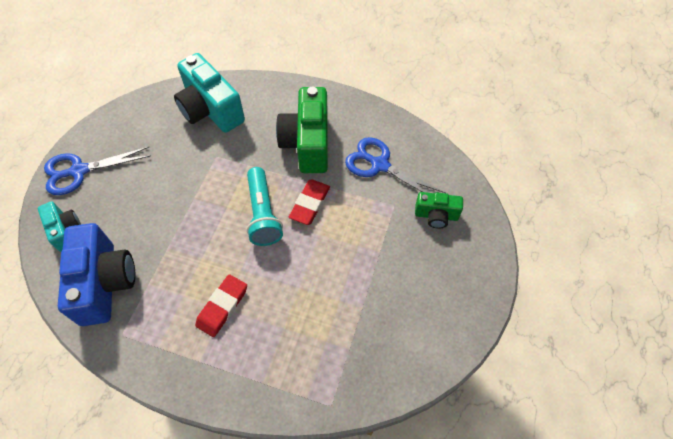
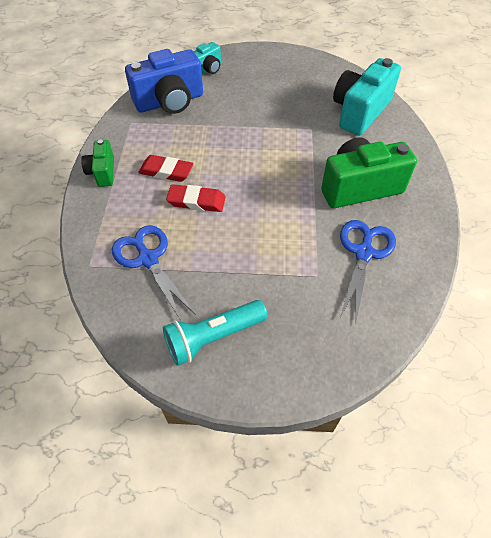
camera: 75 degrees right, 5 degrees down
blue scissors [44,147,151,195] -> blue scissors moved to [112,225,197,322]
turquoise flashlight [247,167,283,246] -> turquoise flashlight moved to [163,300,267,366]
red eraser [289,180,330,225] -> red eraser moved to [166,184,226,212]
green camera [415,192,463,229] -> green camera moved to [81,140,114,187]

